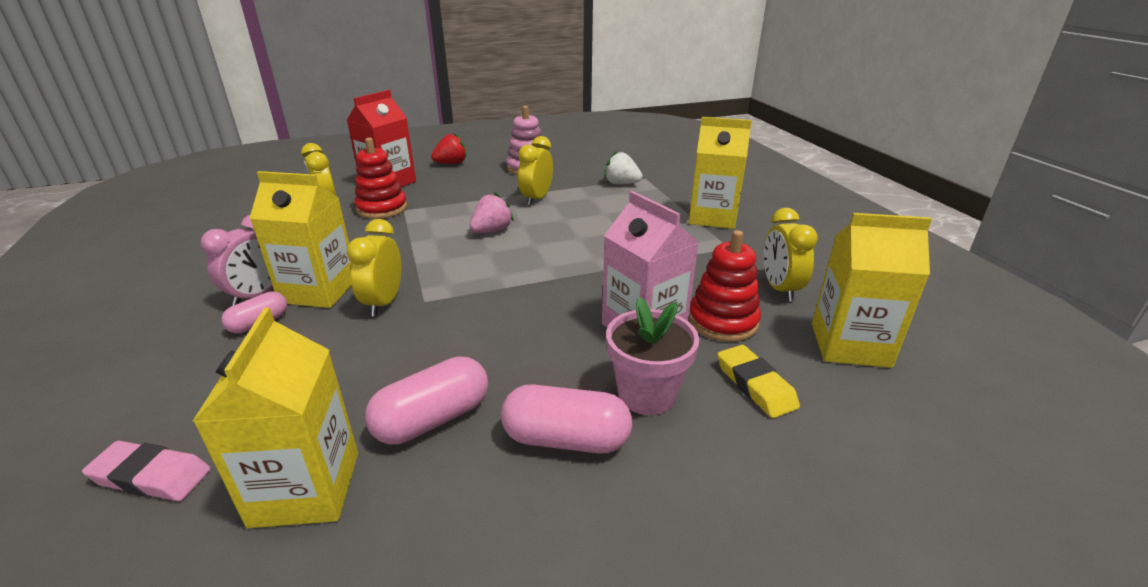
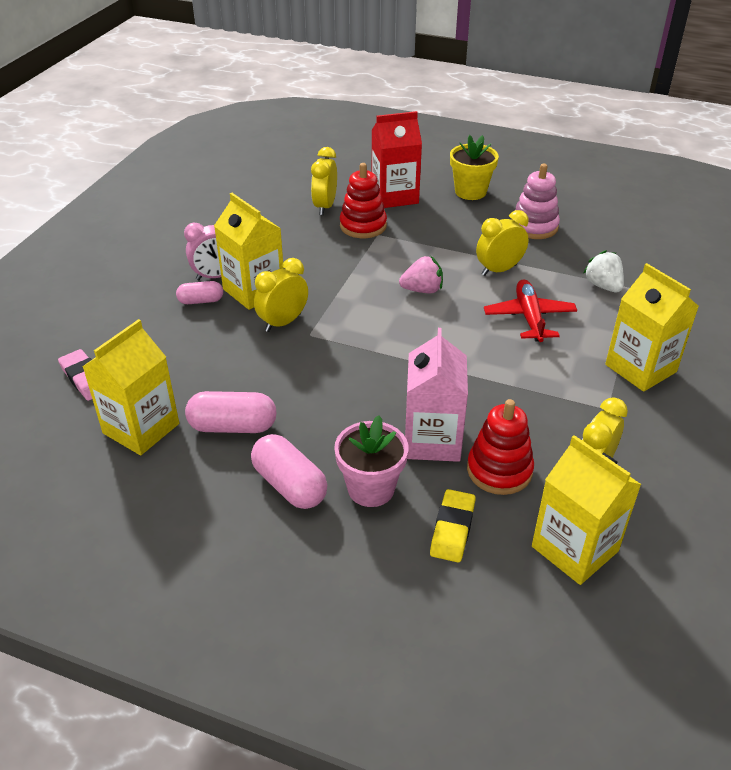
camera: 40 degrees right, 10 degrees up
red strawberry [431,133,467,164] -> yellow flower pot [450,135,499,200]
none -> red plane [484,279,577,342]

